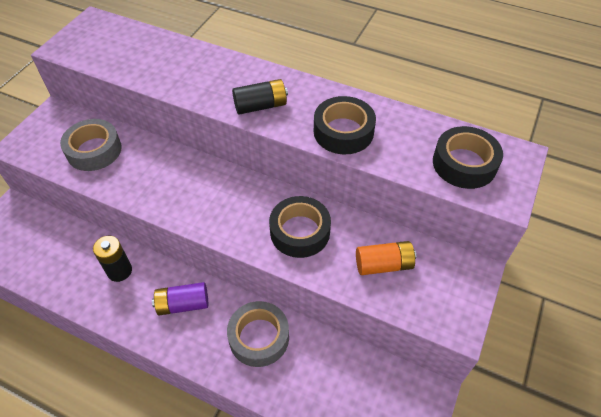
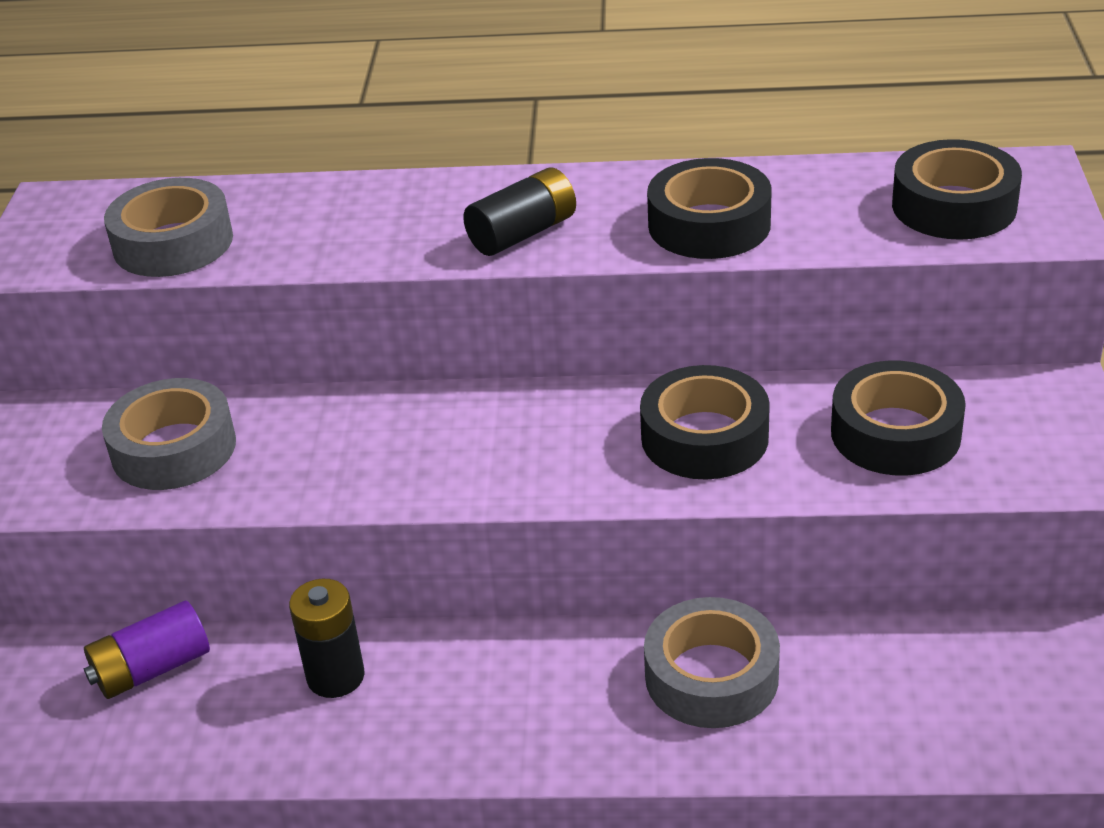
camera: 20 degrees left, 15 degrees down
purple battery [152,282,208,316] -> purple battery moved to [84,601,210,699]
orange battery [356,241,416,275] -> black tape [831,361,966,476]
none -> grey tape [104,178,233,277]

